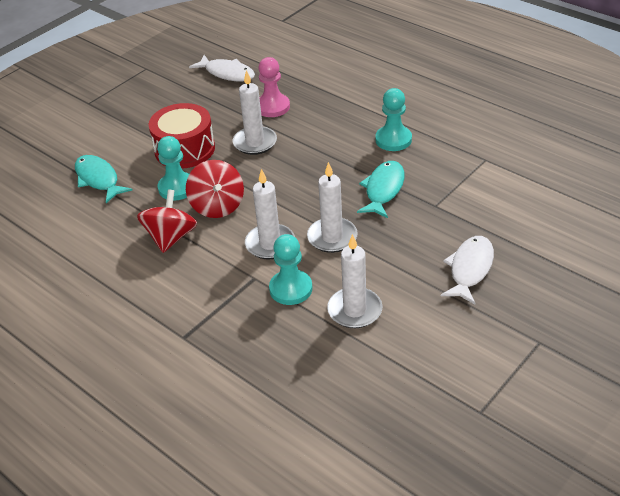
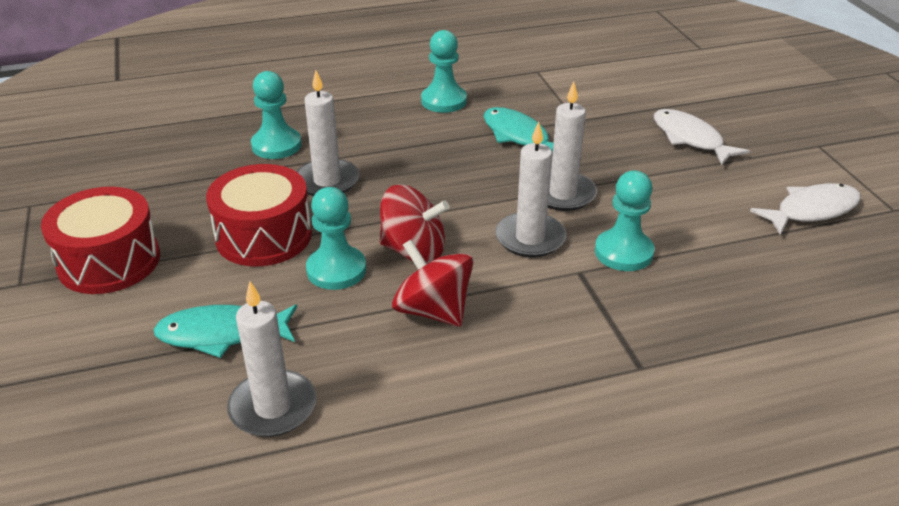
camera: 60 degrees left, 5 degrees down
white fish [189,55,255,81] -> white fish moved to [750,183,861,235]
pink pawn [258,57,290,117] -> turquoise pawn [251,71,302,159]
white candle [327,234,382,328] -> white candle moved to [227,281,316,437]
none -> red drum [41,187,160,294]

